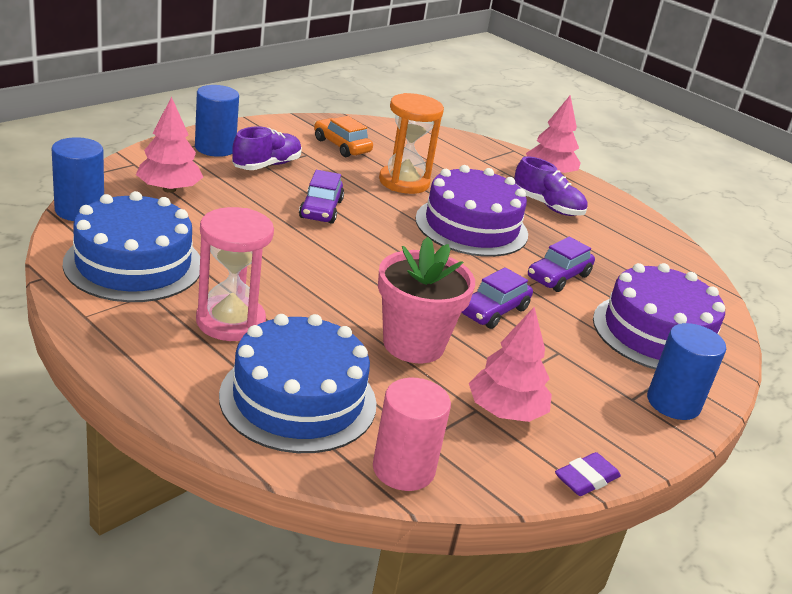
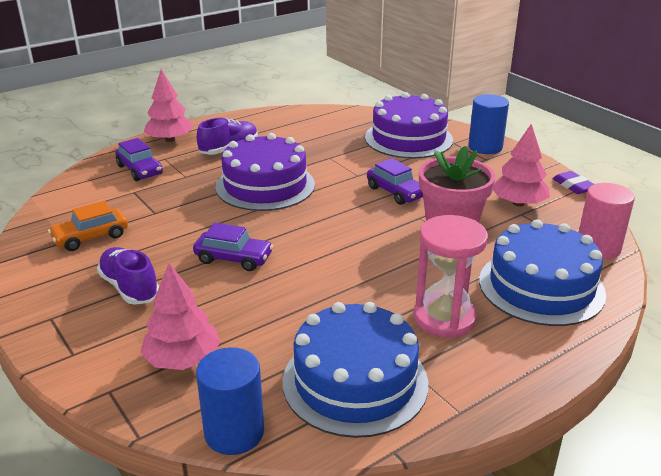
camera: 75 degrees left, 0 degrees up
blue cylinder [195,85,239,157] -> none
orange hourglass [379,93,444,194] -> none
purple car [528,237,595,292] -> purple car moved to [115,138,163,181]

